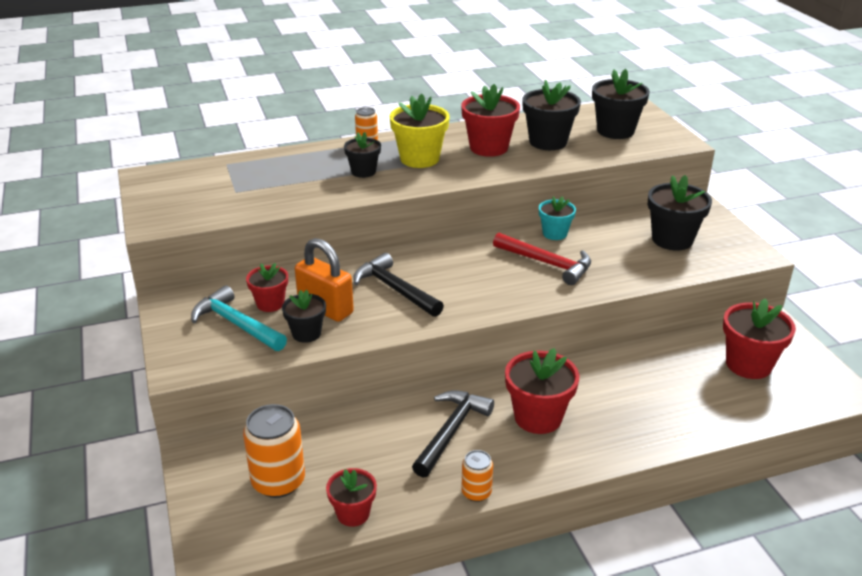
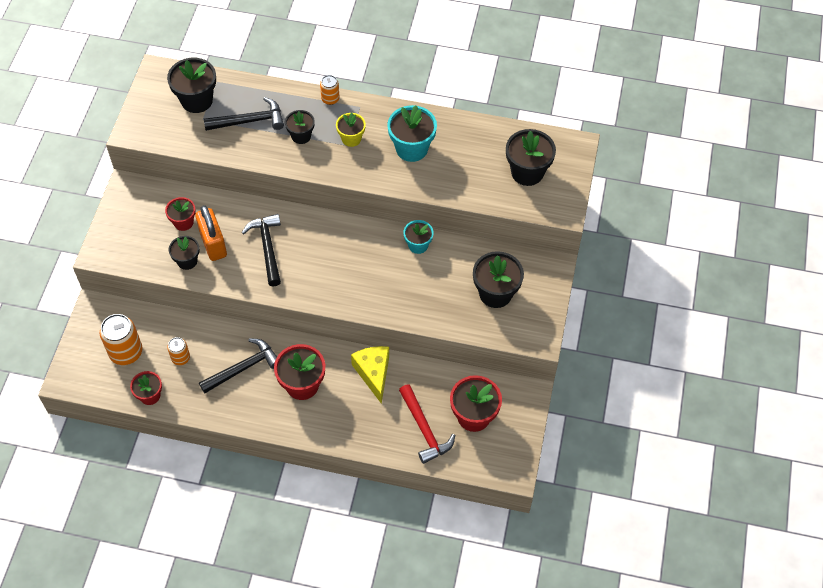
camera: 30 degrees right, 25 degrees up
turquoise hammer [191,285,287,351] -> none
yellow flower pot [390,94,450,168] -> yellow flower pot [336,113,366,147], size x0.61
red flower pot [461,84,520,157] -> turquoise flower pot [387,105,437,162]
orange can [461,450,493,502] -> orange can moved to [167,337,190,365]
red hammer [493,232,591,285] -> red hammer moved to [399,384,455,464]
black flower pot [522,80,581,150] -> black flower pot moved to [167,58,216,113]
none -> black hammer [204,97,284,131]
none -> yellow cheese [351,346,389,404]

